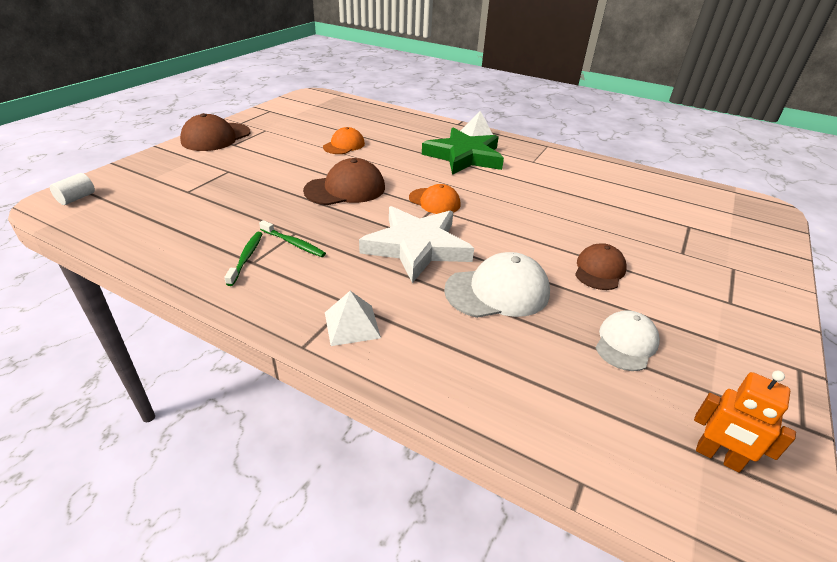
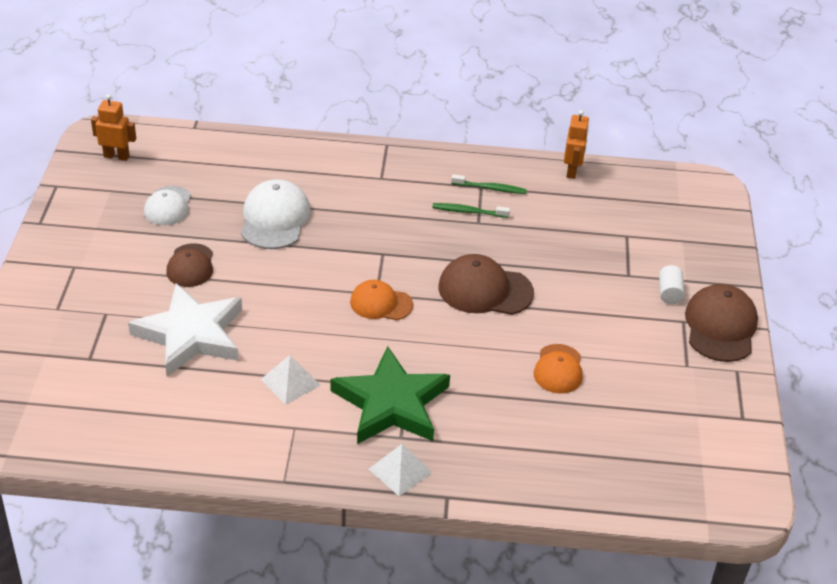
camera: 155 degrees right, 5 degrees up
white cylinder [50,173,95,205] -> white cylinder moved to [659,265,685,304]
green toothbrush [224,232,263,286] -> green toothbrush turned 60 degrees counterclockwise [451,174,527,194]
brown cap [303,158,385,205] -> brown cap turned 60 degrees clockwise [438,254,534,315]
white pyramid [325,291,381,346] -> white pyramid moved to [261,355,321,405]
white star [359,206,474,283] -> white star moved to [128,283,242,377]
white cap [444,252,550,318] -> white cap turned 135 degrees clockwise [241,179,311,249]
none -> orange robot [564,110,589,179]

